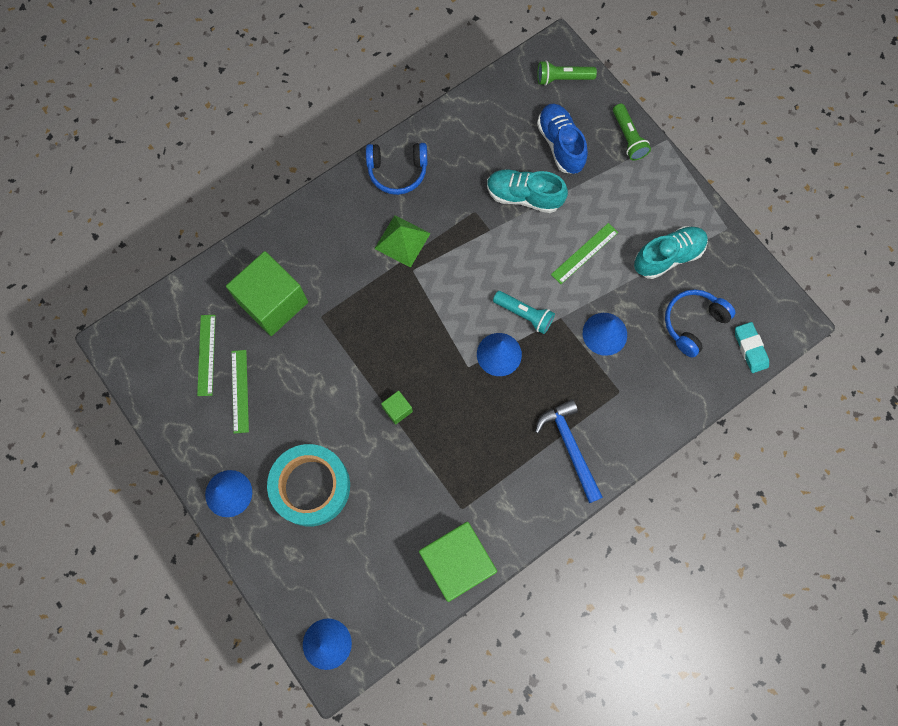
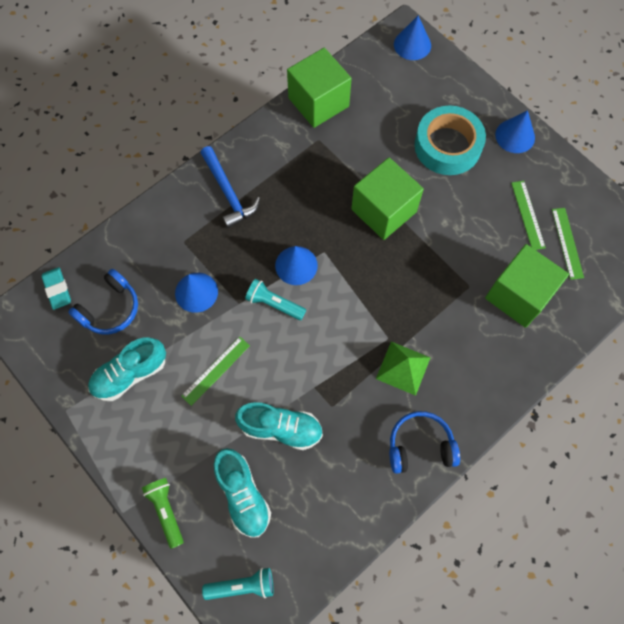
camera: 175 degrees right, 5 degrees down
green cube [381,391,413,425] -> green cube [351,158,424,240], size x2.39
green flashlight [537,61,597,86] -> turquoise flashlight [202,568,273,600]
blue shoe [537,104,588,174] -> turquoise shoe [214,448,271,538]

